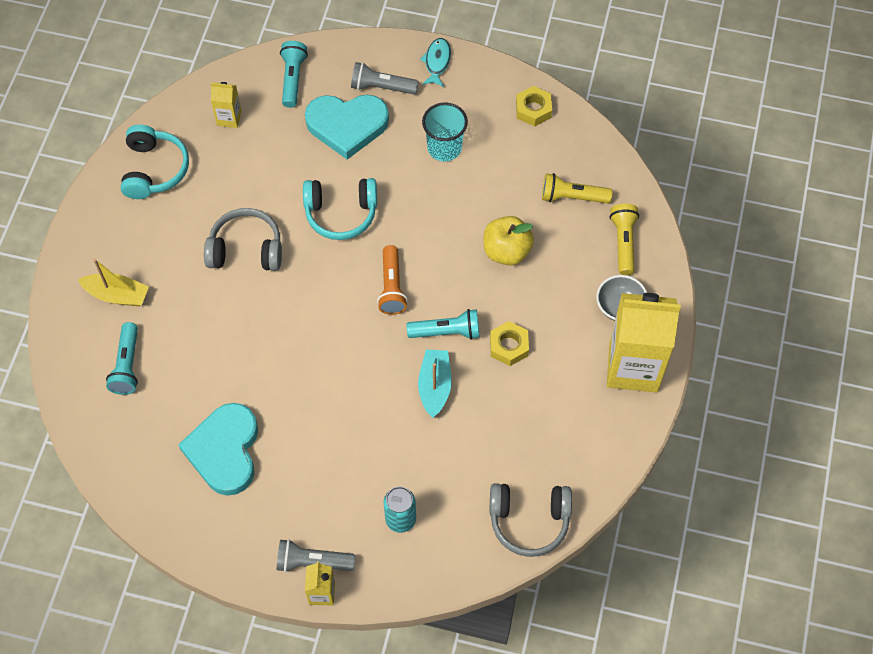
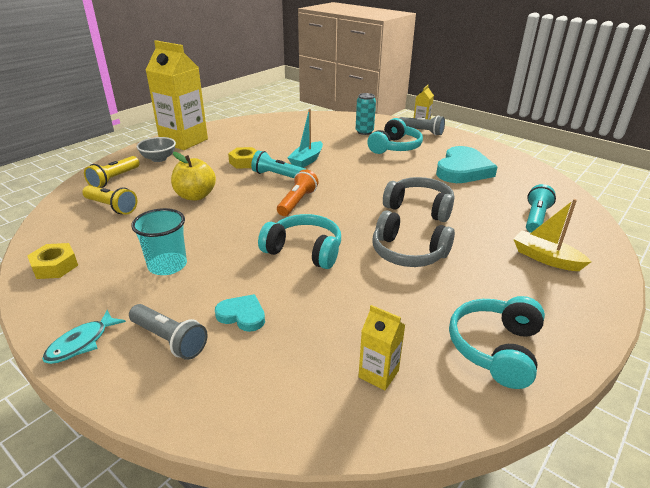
camera: 155 degrees left, 30 degrees down
turquoise flashlight [280,41,308,108] -> none
turquoise heart [305,95,389,160] -> turquoise heart [215,294,265,332], size x0.50
grey headphones [490,483,572,557] -> grey headphones moved to [383,177,454,222]
none -> turquoise headphones [367,118,423,154]

